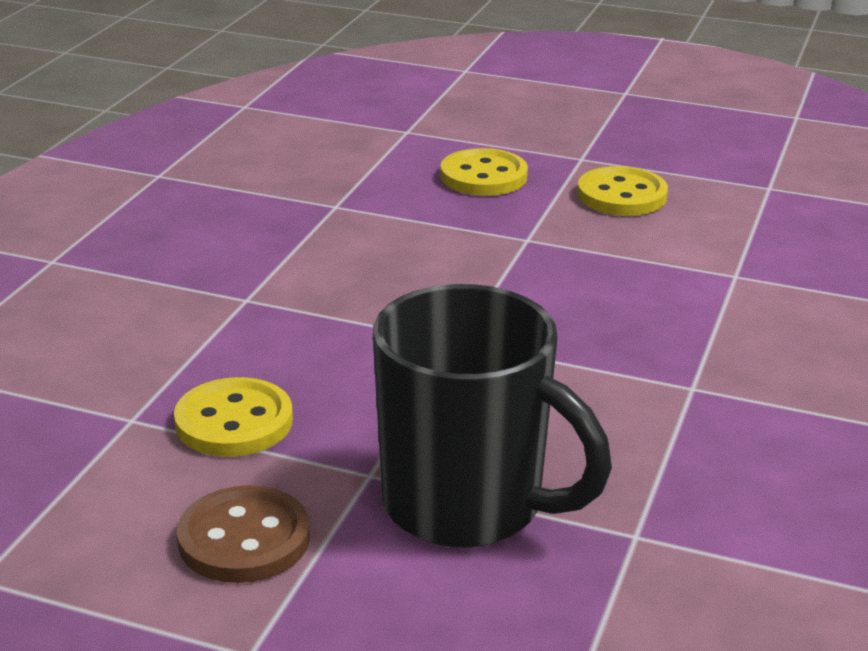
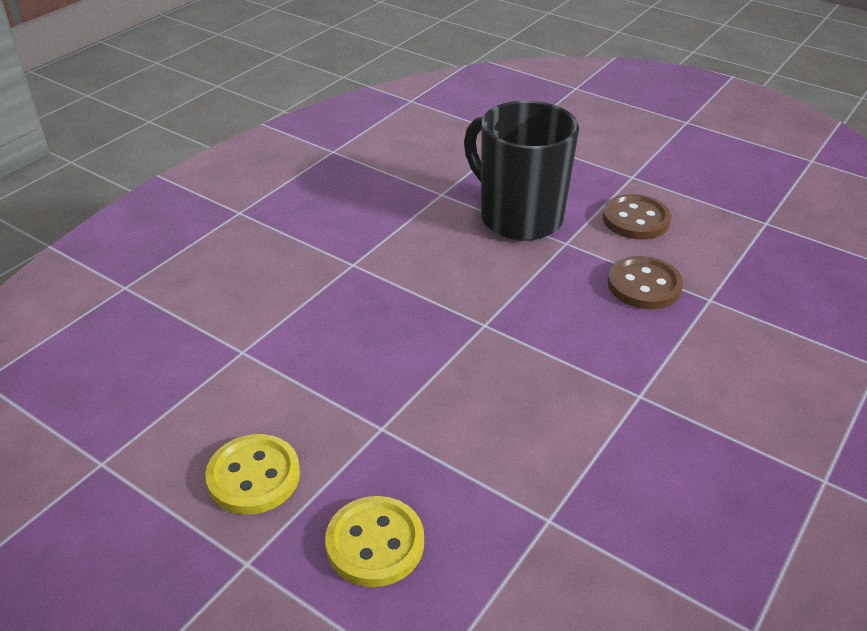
camera: 165 degrees left, 10 degrees up
yellow button [174,377,293,457] -> brown button [608,256,683,309]

